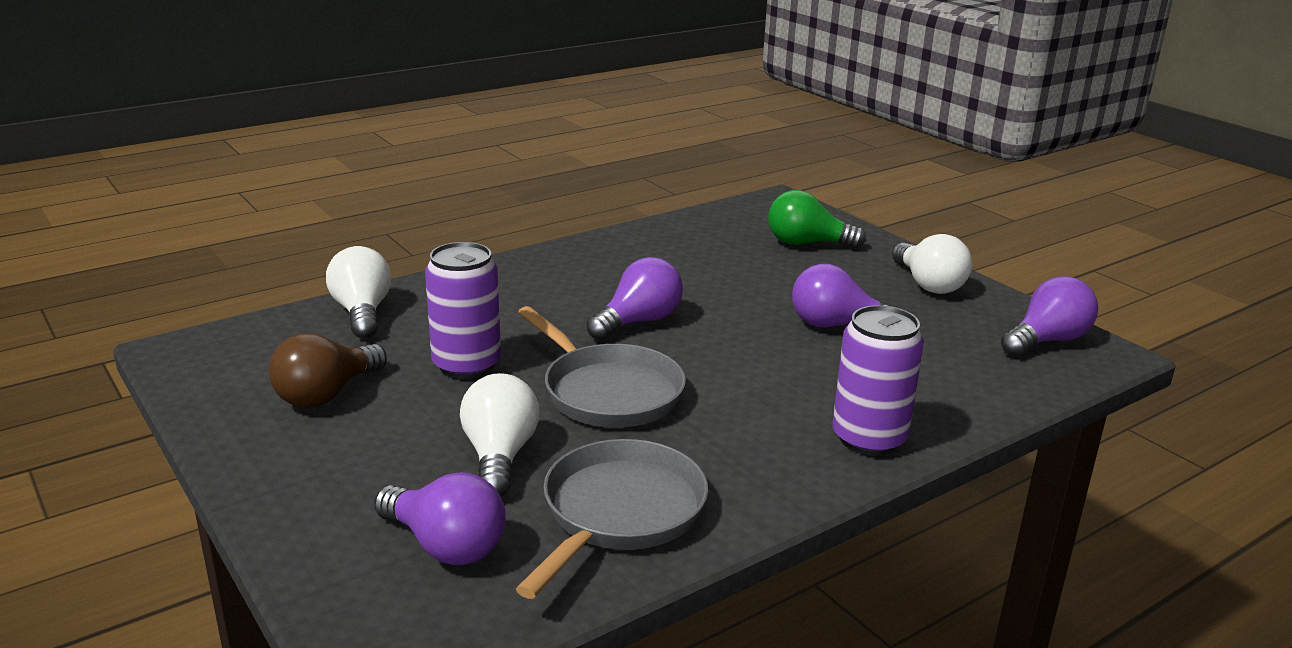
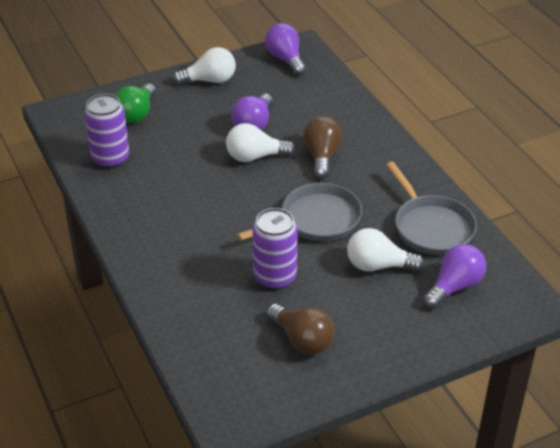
camera: 80 degrees left, 15 degrees up
white light bulb [326,246,391,338] -> white light bulb moved to [226,123,295,162]
grey pan [516,439,708,599] -> grey pan turned 150 degrees counterclockwise [386,162,477,255]
purple light bulb [587,257,683,340] -> none
purple can [832,305,924,456] -> purple can moved to [84,94,129,168]
none -> brown light bulb [303,116,342,178]

